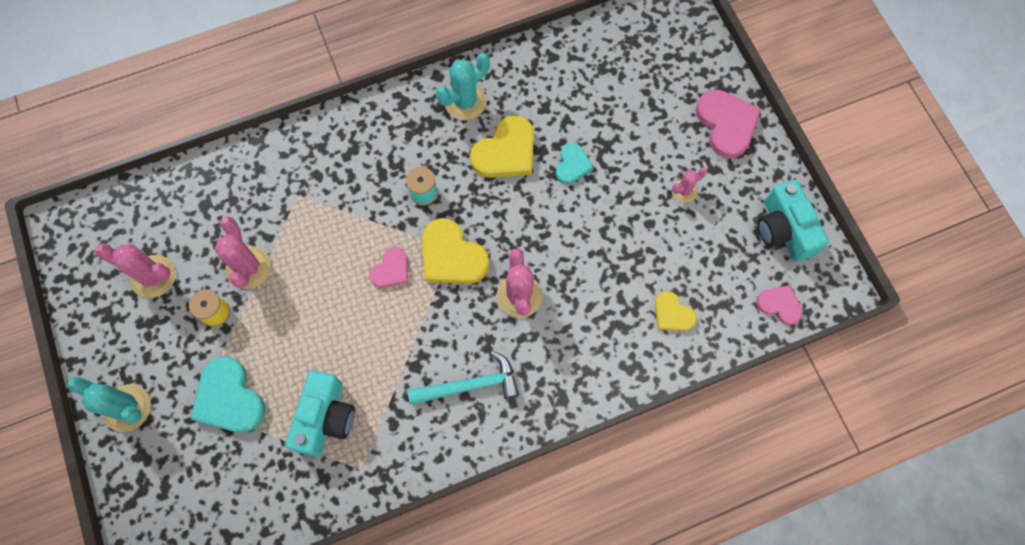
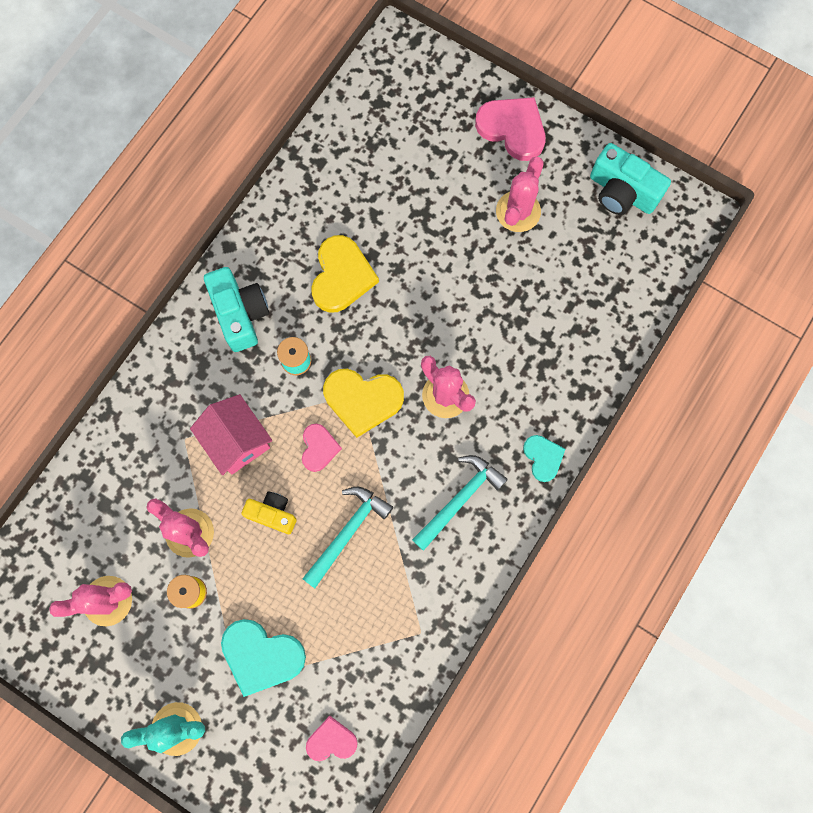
camera: 35 degrees left, 5 degrees up
turquoise camera [286,370,355,457] -> turquoise camera moved to [204,267,269,352]
turquoise cactus [436,53,490,120] -> none
turquoise heart [556,143,593,184] -> turquoise heart moved to [523,435,565,482]
yellow heart [655,291,697,331] -> none
pink cactus [672,167,707,202] -> pink cactus [496,157,544,232], size x1.73
pink heart [756,285,803,325] -> pink heart moved to [306,716,358,761]
none -> pink house [190,394,272,475]
none -> yellow camera [242,491,297,534]
none -> turquoise hammer [302,487,393,588]

